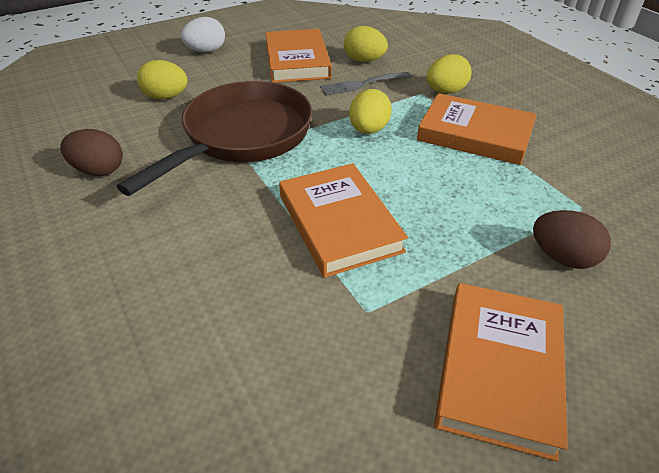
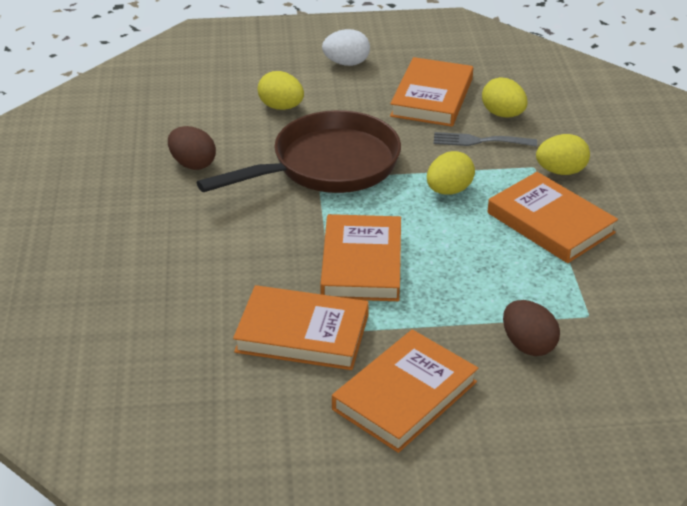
camera: 25 degrees right, 5 degrees down
none -> orange book [233,285,369,370]

